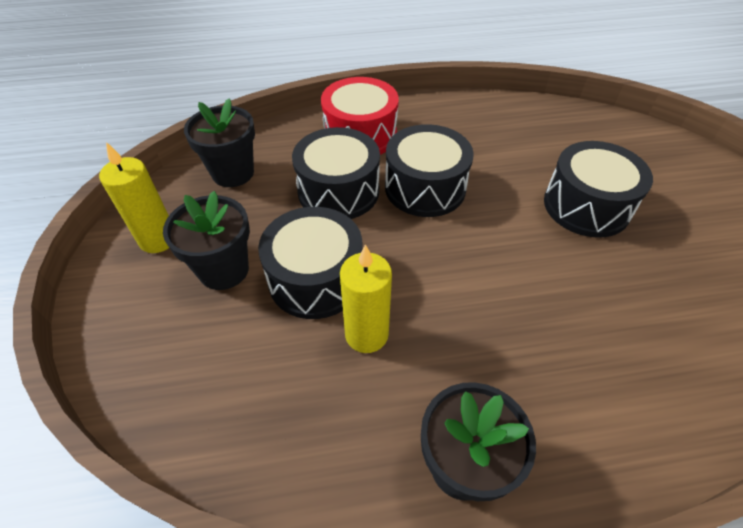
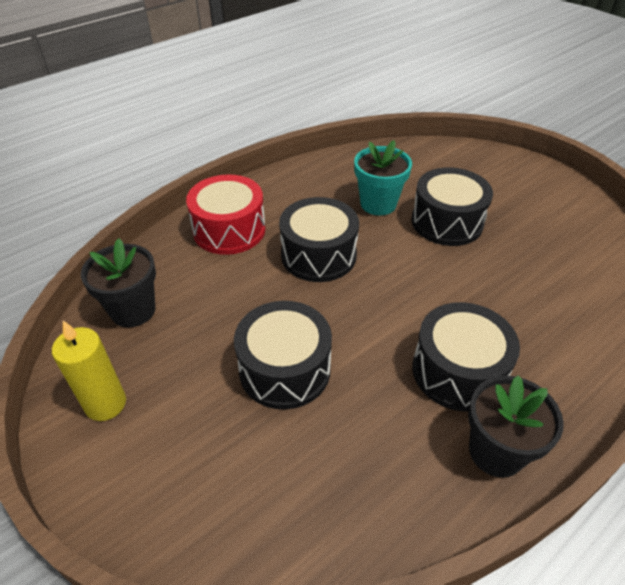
camera: 30 degrees left, 5 degrees down
black flower pot [163,191,250,290] -> none
black drum [292,127,380,219] -> black drum moved to [412,302,520,412]
yellow candle [340,244,392,353] -> none
none -> turquoise flower pot [354,140,412,216]

